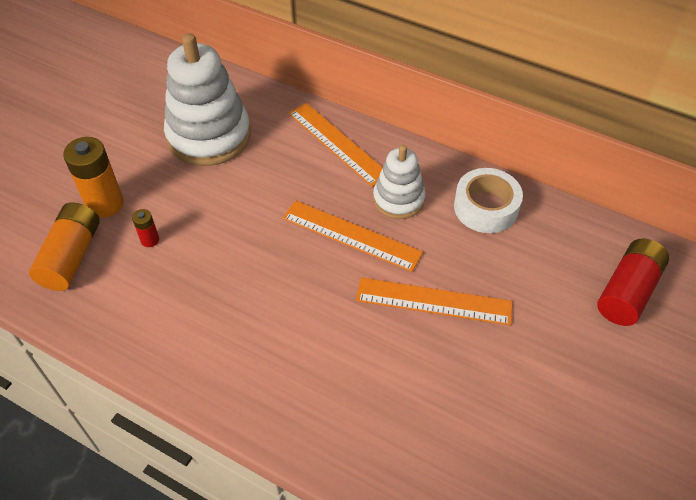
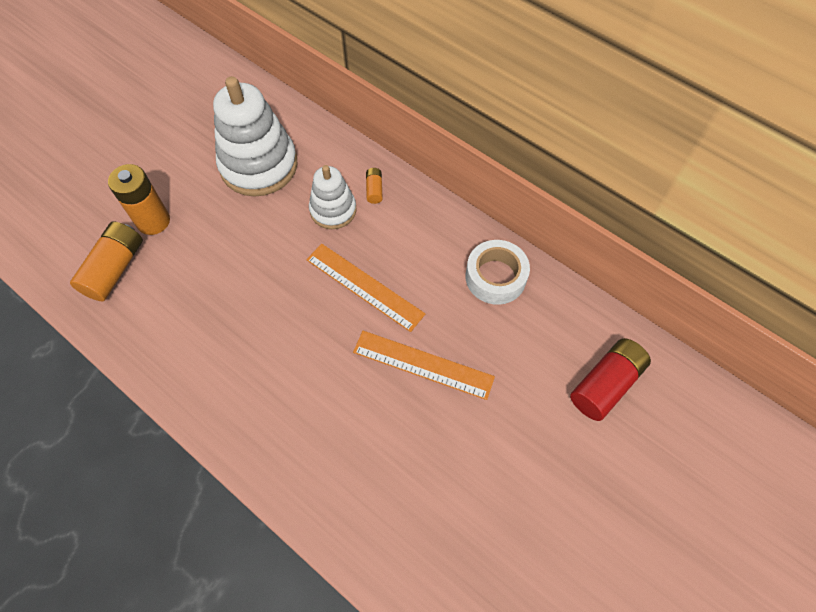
camera: 10 degrees right, 10 degrees up
red battery [132,209,159,247] -> none
orange ruler [288,103,383,187] -> orange battery [366,168,383,204]
white stacking toy [373,145,426,219] -> white stacking toy moved to [309,165,357,229]

